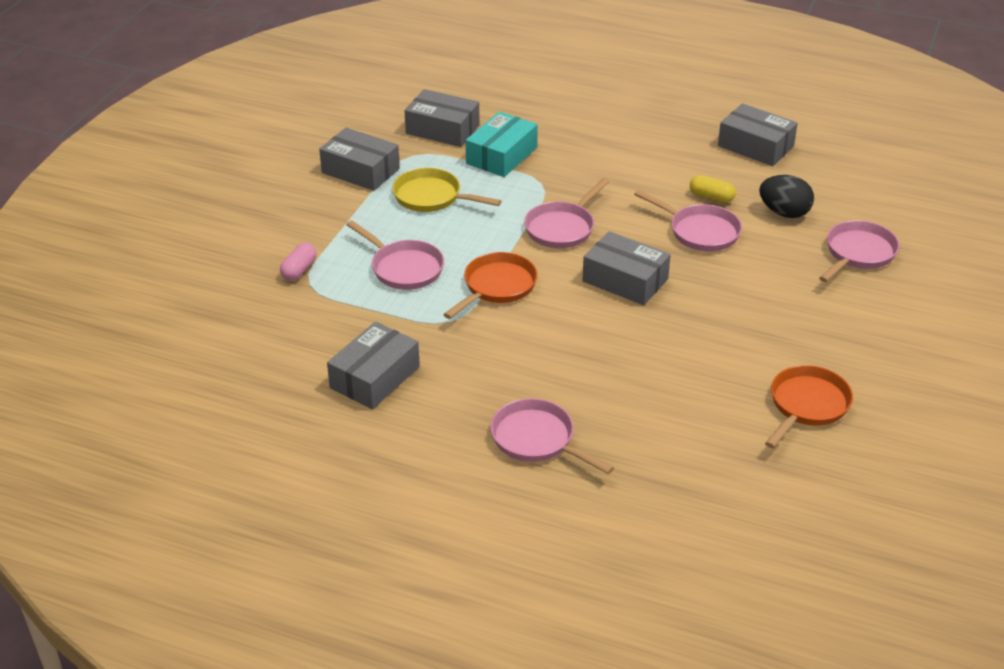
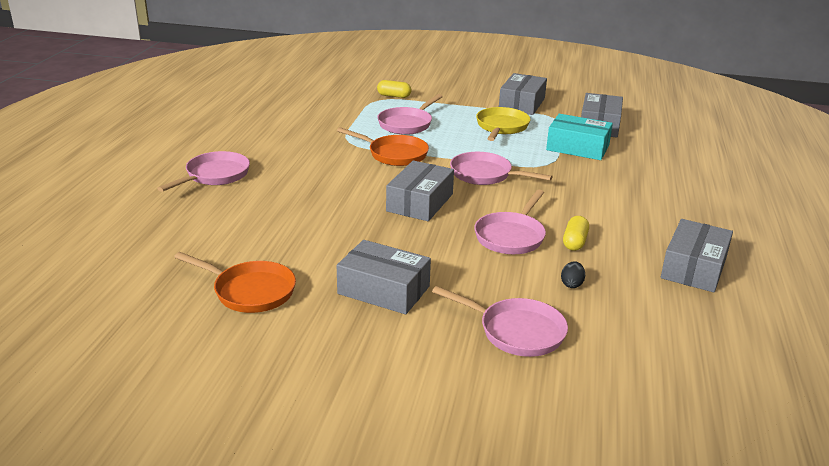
camera: 80 degrees right, 10 degrees down
pink capsule [280,243,317,281] -> yellow capsule [377,80,411,98]
grey box [327,322,420,409] -> grey box moved to [337,240,431,314]
black egg [759,175,814,218] -> black egg [561,261,585,288], size x0.51

